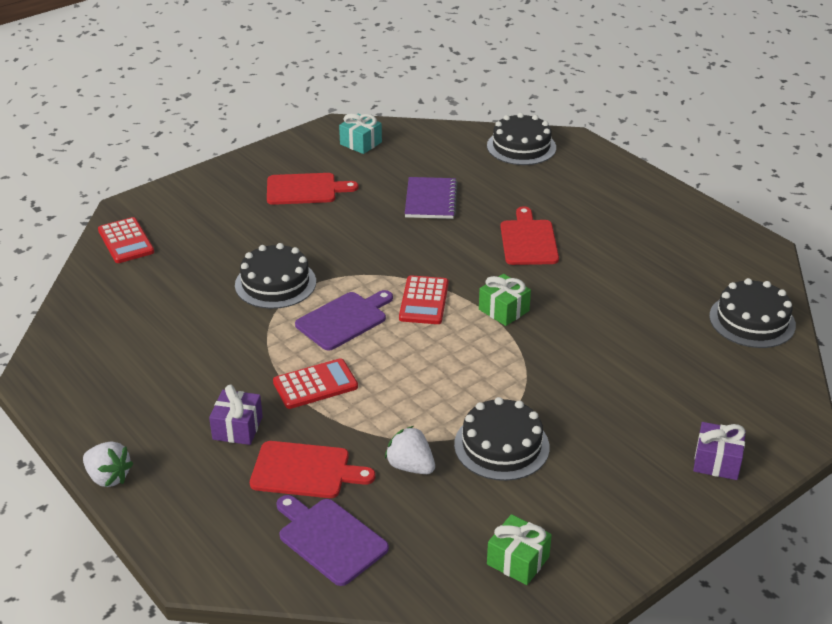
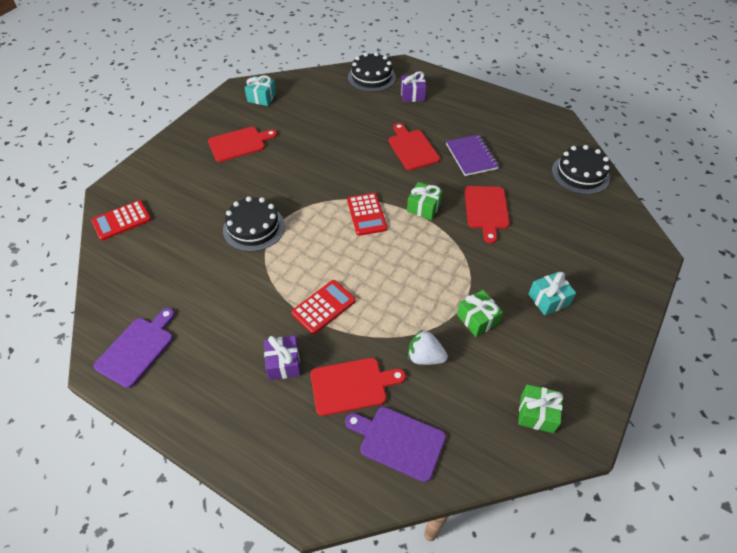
camera: 20 degrees left, 15 degrees up
white strawberry [83,442,133,487] -> none
red calculator [98,217,154,263] -> red calculator turned 105 degrees clockwise [91,200,151,241]
purple cutting board [295,290,393,351] -> purple cutting board moved to [94,308,175,388]
purple notebook [405,177,458,219] -> purple notebook moved to [446,135,499,176]
black cake [454,397,550,481] -> green gift [457,290,503,337]
purple gift [693,422,746,480] -> purple gift moved to [401,71,426,102]
none -> red cutting board [465,186,510,243]
none -> turquoise gift [528,272,576,316]

